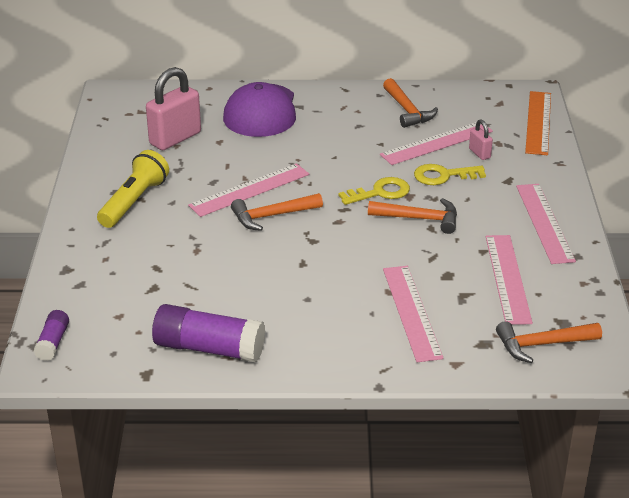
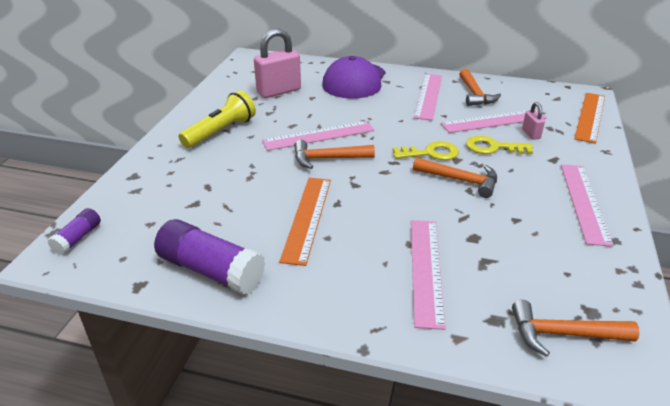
camera: 15 degrees right, 0 degrees up
pink ruler [486,235,533,325] -> pink ruler moved to [413,74,442,121]
none -> orange ruler [279,178,331,266]

